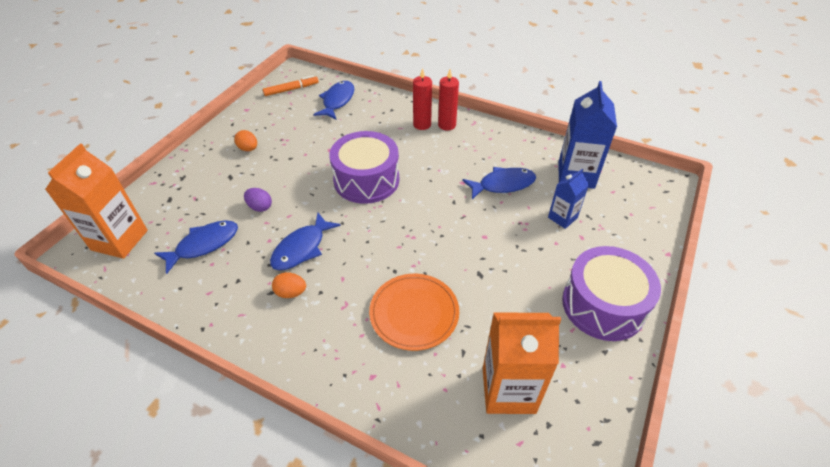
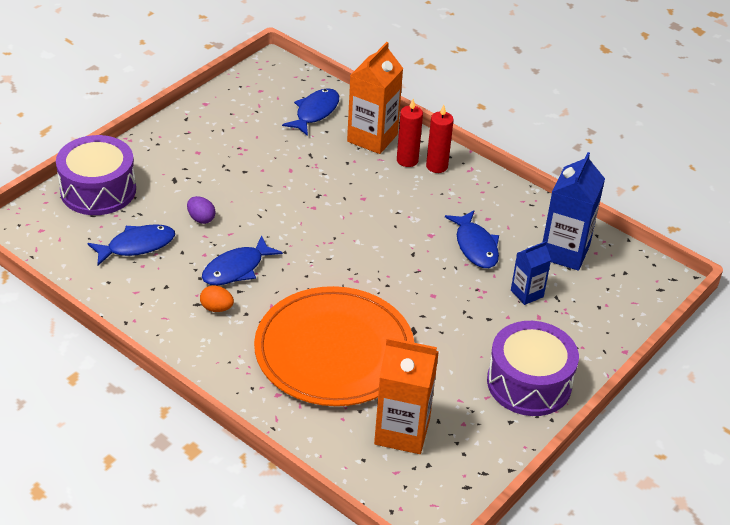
camera: 10 degrees right, 5 degrees down
orange carton [45,144,148,259] -> orange carton moved to [347,42,403,154]
orange egg [234,130,257,151] -> none
orange marker [263,75,319,96] -> none
purple drum [329,131,399,204] -> purple drum moved to [56,135,136,215]
orange plate [369,274,459,351] -> orange plate [254,286,414,406], size x1.74
blue fish [462,167,536,199] -> blue fish turned 75 degrees clockwise [445,210,499,268]

